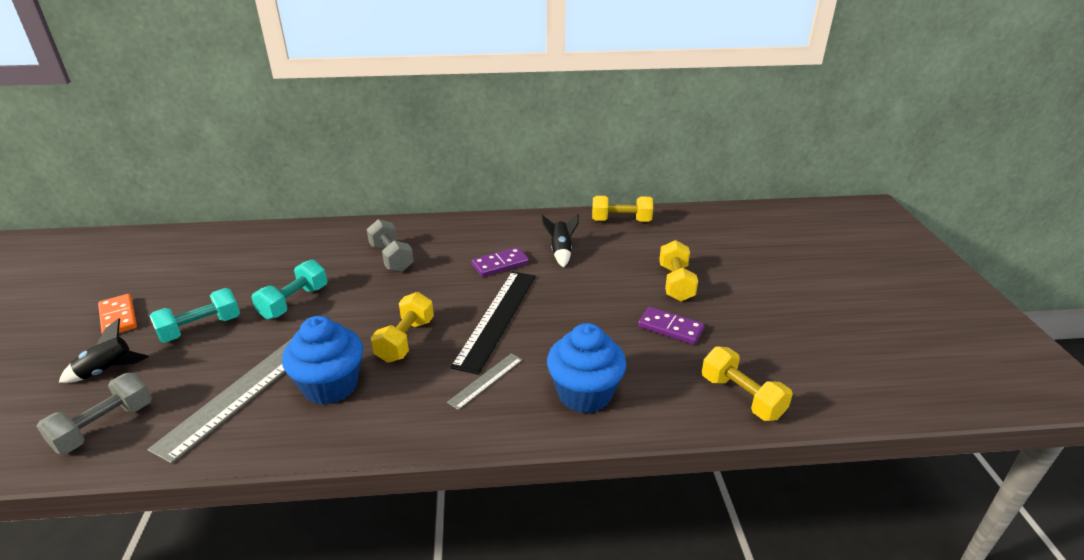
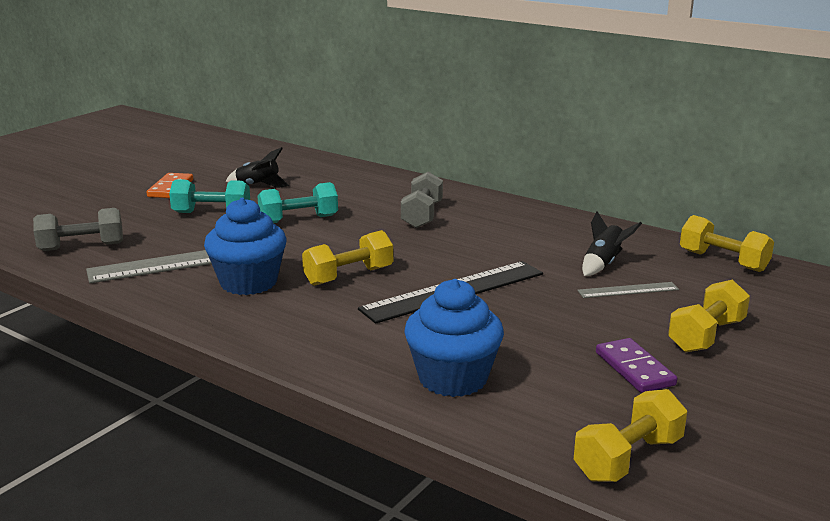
camera: 40 degrees right, 10 degrees down
black rocket [59,318,149,383] -> black rocket moved to [225,147,290,188]
grey ruler [447,353,523,410] -> grey ruler moved to [577,282,679,298]
purple domino [472,247,529,277] -> none
yellow dumbbell [702,346,793,421] -> yellow dumbbell turned 45 degrees clockwise [574,389,687,482]

